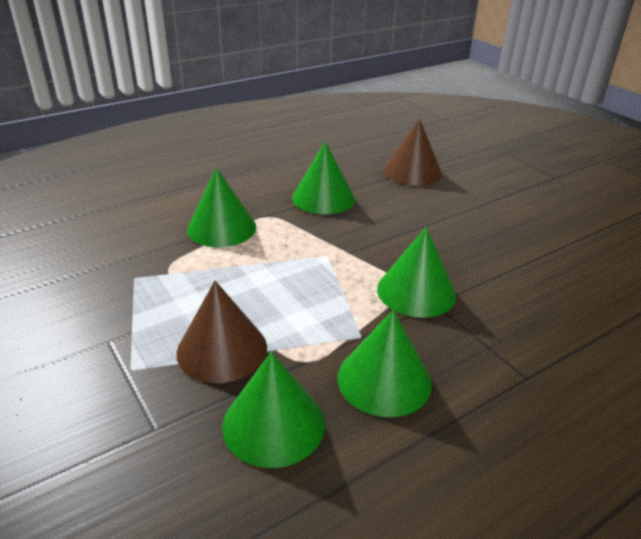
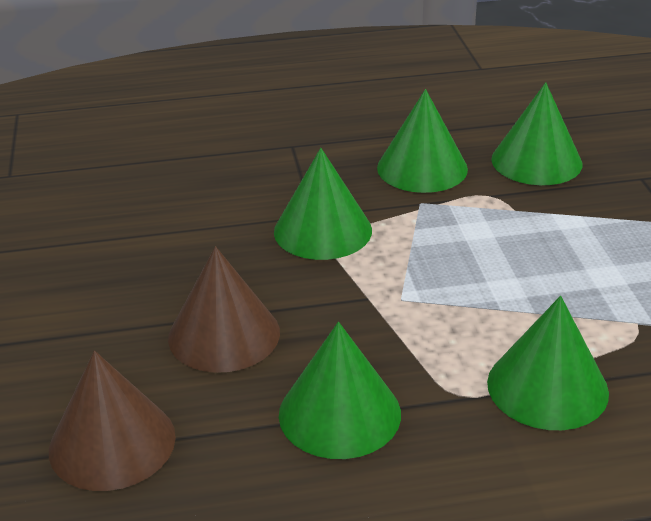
camera: 155 degrees left, 0 degrees up
brown cone [176,281,267,383] -> brown cone moved to [168,246,280,373]

